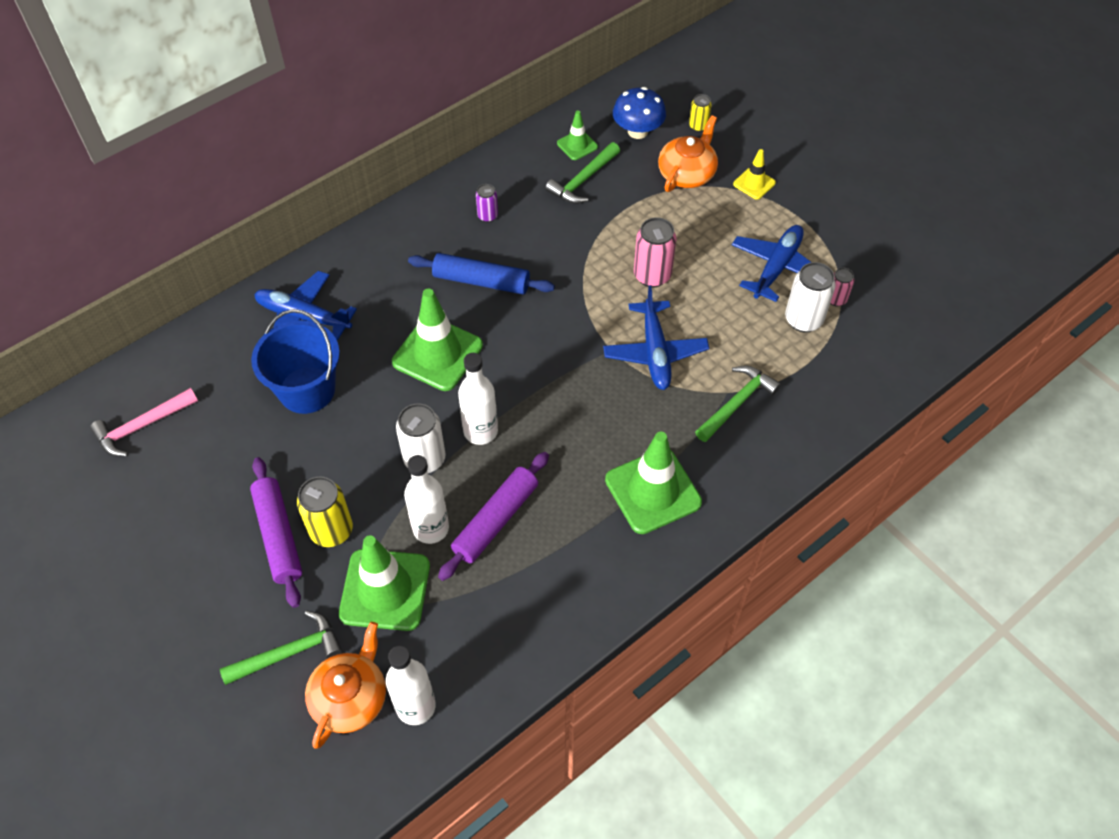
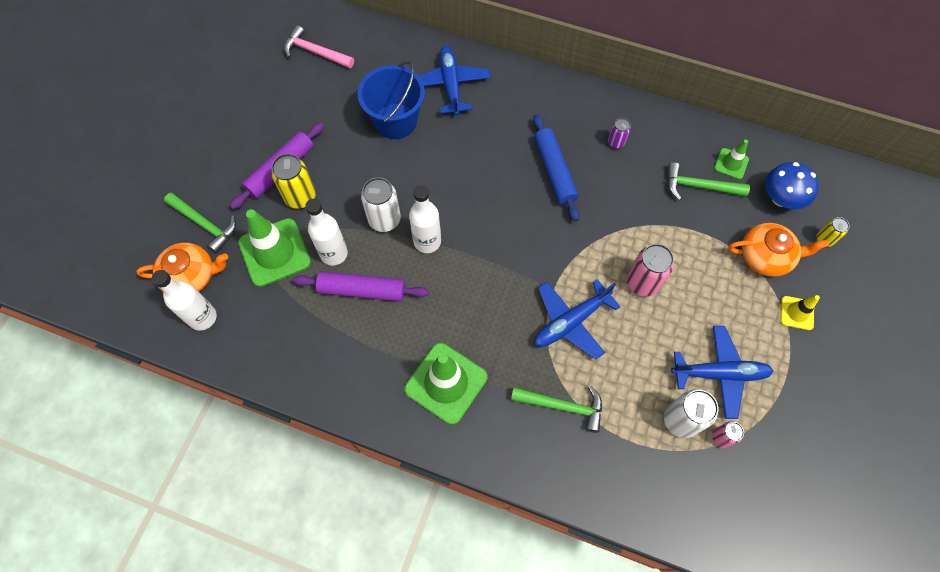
camera: 60 degrees right, 10 degrees up
green traffic cone [392,288,483,391] -> none

